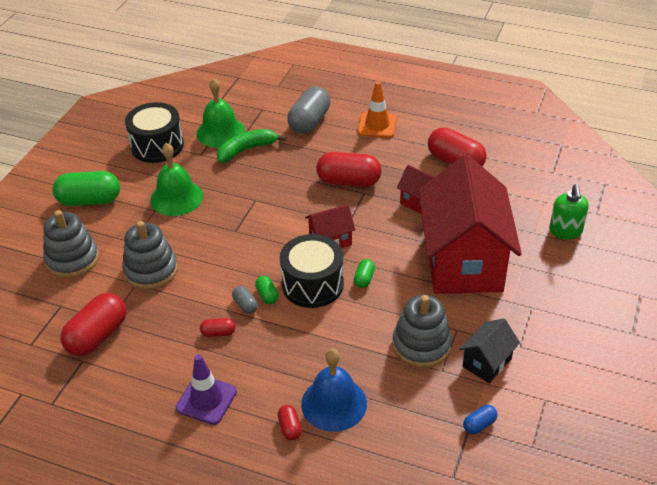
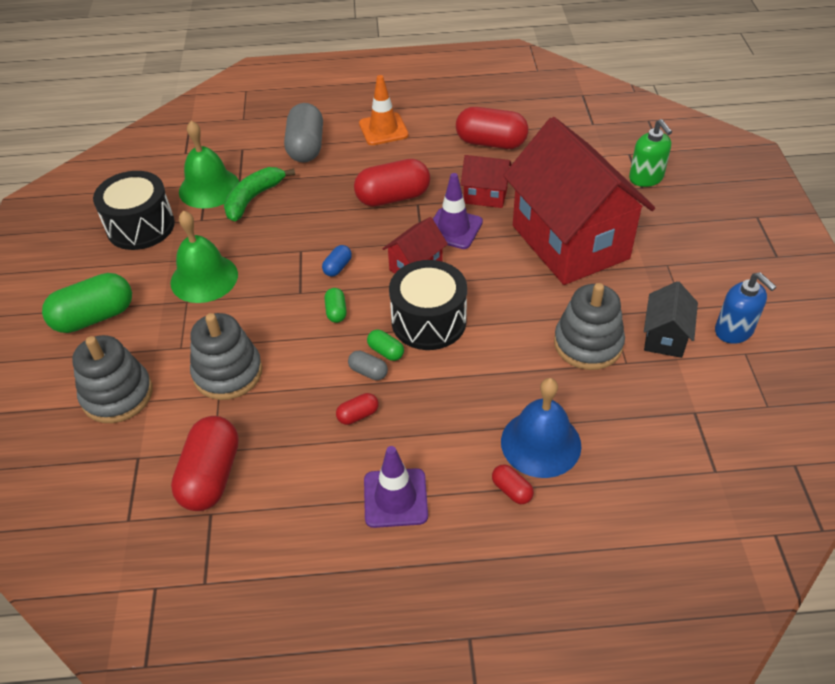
camera: 25 degrees left, 5 degrees up
green capsule [354,259,375,288] -> green capsule moved to [324,288,347,323]
blue capsule [463,405,497,434] -> blue capsule moved to [322,245,352,277]
none -> purple traffic cone [433,173,483,249]
none -> blue soap dispenser [715,272,777,344]

